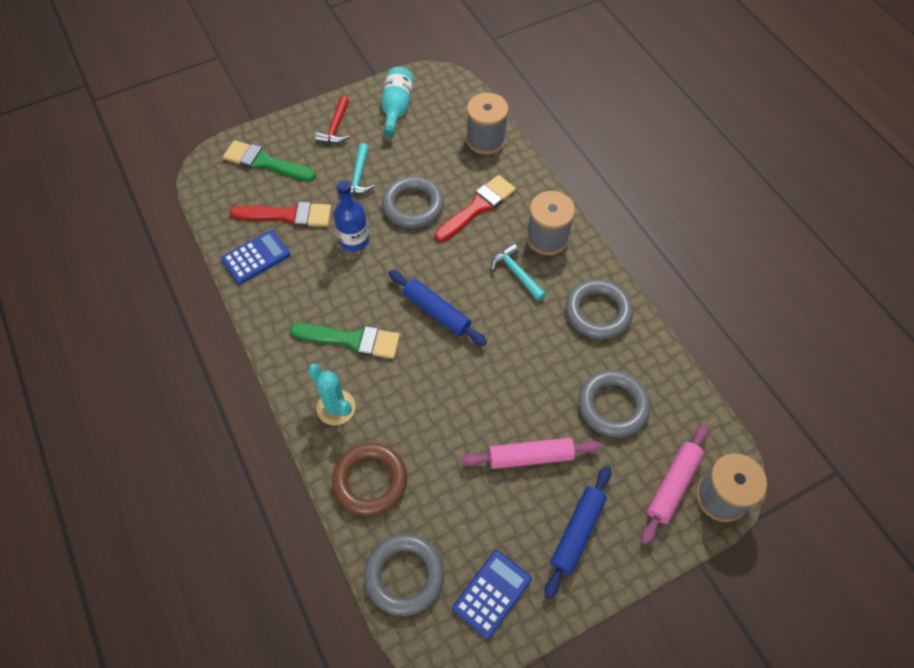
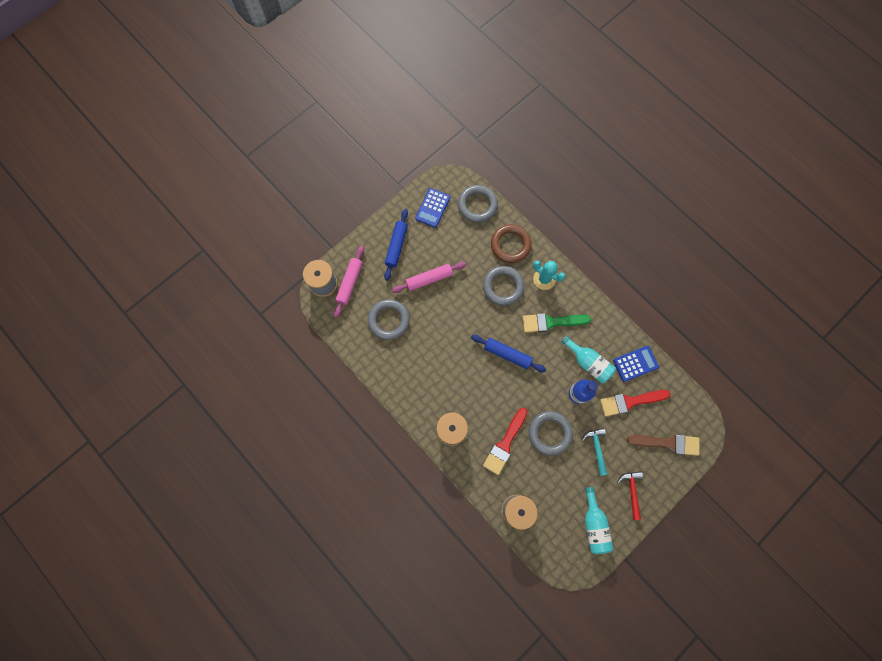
camera: 165 degrees right, 15 degrees up
blue calculator [221,230,290,284] -> blue calculator turned 150 degrees counterclockwise [613,346,659,382]
green brush [223,140,316,181] -> brown brush [627,435,699,456]
turquoise hammer [491,244,546,301] -> none
grey ring [566,280,633,339] -> grey ring moved to [483,266,524,306]
none -> turquoise bottle [561,336,616,383]

